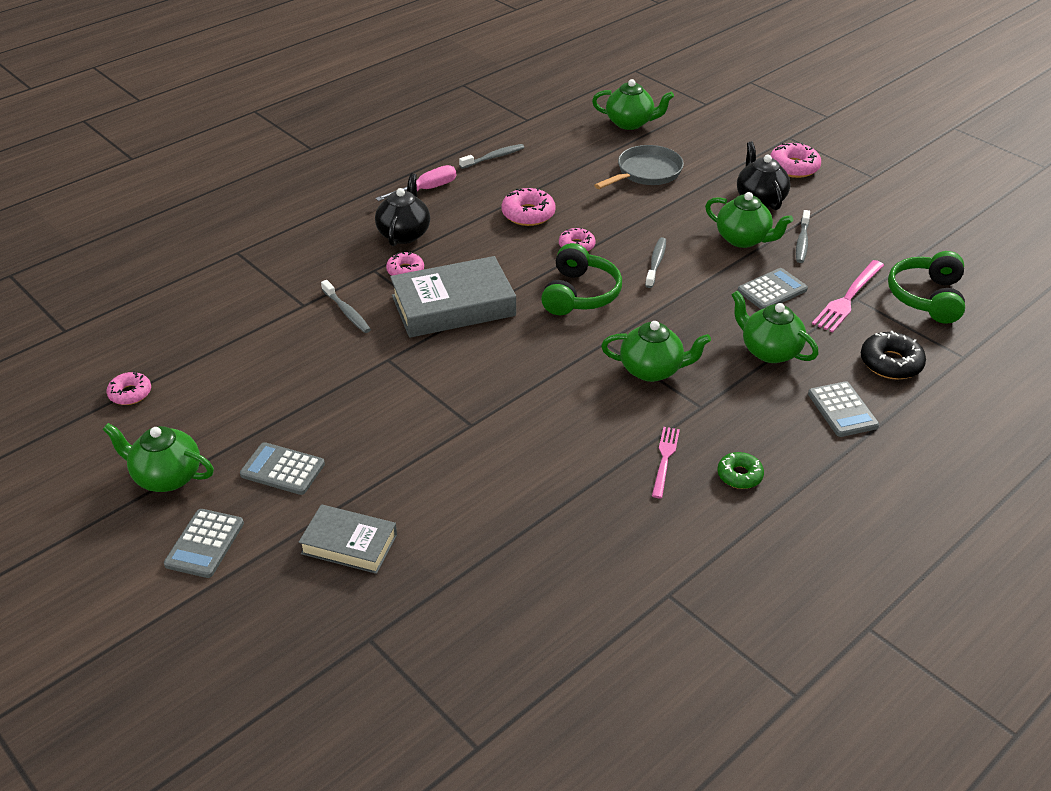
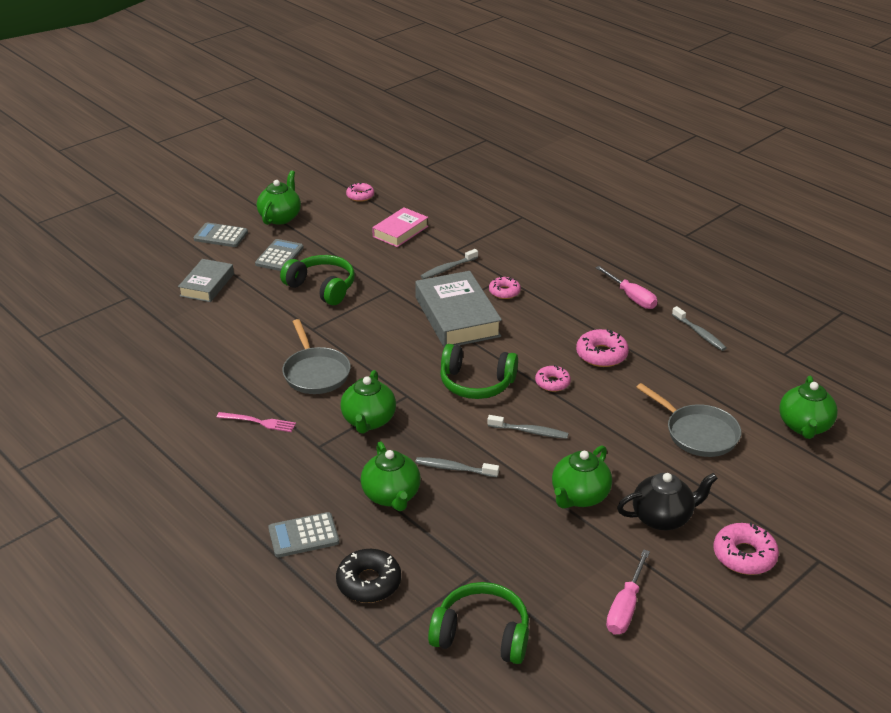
camera: 90 degrees right, 5 degrees down
black teapot [375,173,430,246] -> none
green donut [717,452,764,489] -> none
green teapot [731,291,819,363] -> green teapot turned 120 degrees clockwise [361,441,421,511]
grey calculator [737,268,808,309] -> none
grey toothbrush [796,210,810,263] -> grey toothbrush moved to [415,457,499,477]
pink fork [812,260,884,333] -> none
none -> green headphones [280,255,355,305]
none -> grey pan [282,319,351,394]
none -> pink book [372,207,428,247]
none -> pink screwdriver [606,549,650,635]

